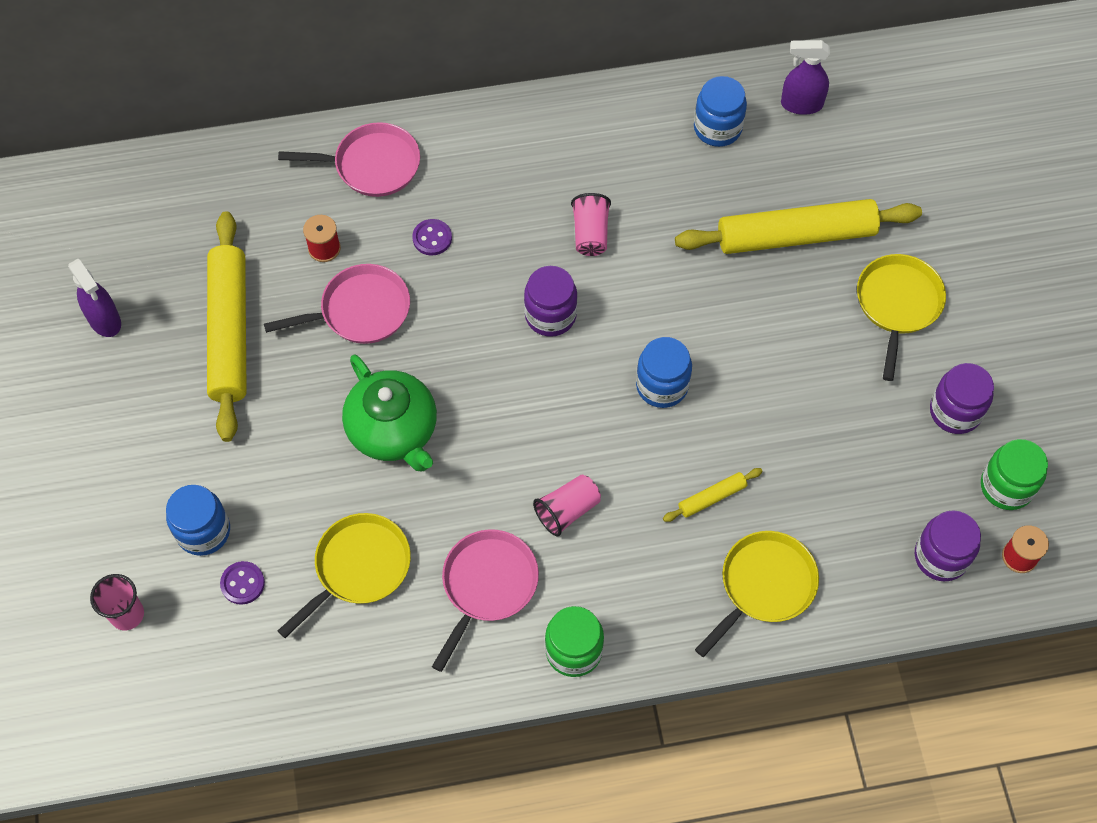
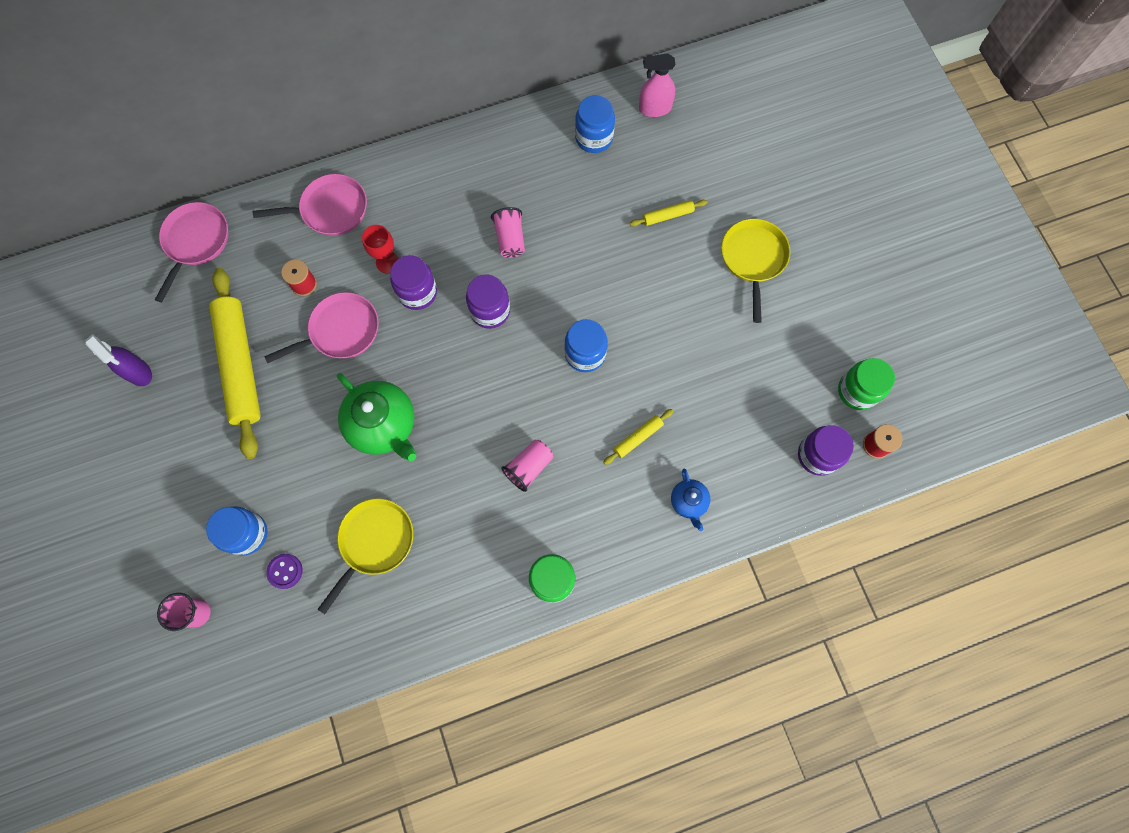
camera: 10 degrees left, 10 degrees up
purple button [412,219,452,255] -> red goblet [362,225,399,274]
pink pan [432,529,539,672] -> pink pan moved to [155,202,228,302]
yellow rolling pin [675,199,922,254] -> yellow rolling pin [630,200,707,227], size x0.42
yellow pan [695,531,819,657] -> blue teapot [671,469,710,531]
purple spray bottle [781,40,830,115] -> pink spray bottle [639,53,676,117]
purple jar [930,363,994,434] -> purple jar moved to [390,255,437,310]

